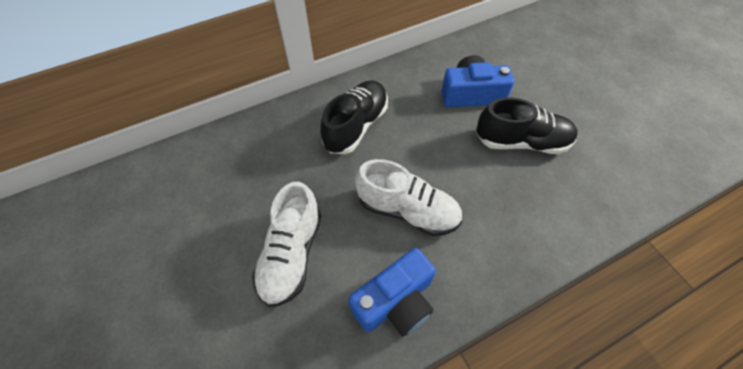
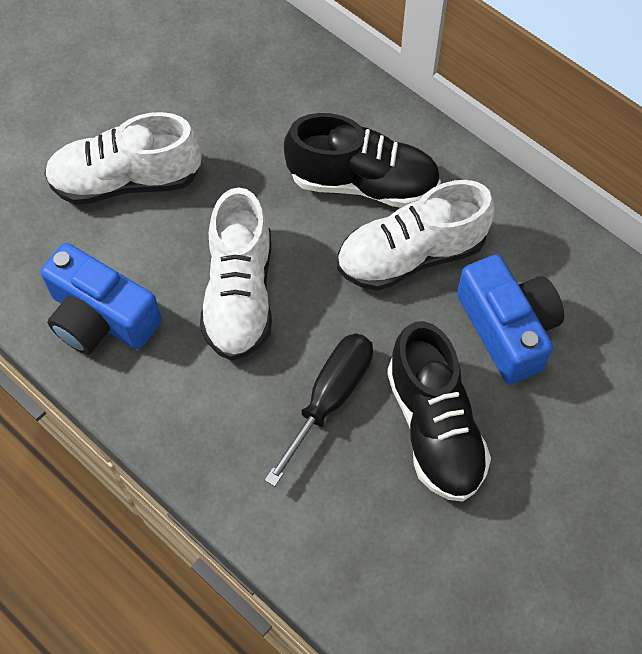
camera: 70 degrees right, 5 degrees up
none -> black screwdriver [265,333,373,487]
none -> white shoe [337,180,495,291]

